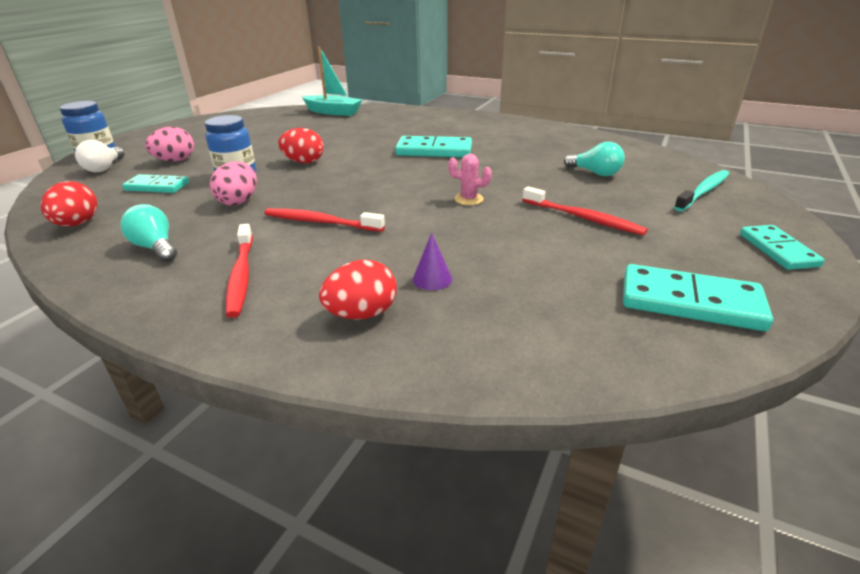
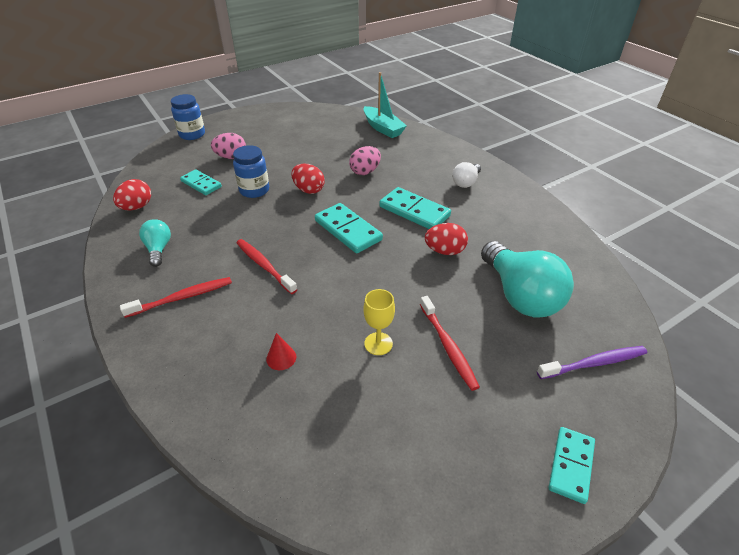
camera: 30 degrees right, 10 degrees up
white light bulb [75,140,125,172] -> white light bulb moved to [452,162,481,188]
pink egg [210,161,257,205] -> pink egg moved to [349,146,381,175]
red toothbrush [226,224,253,318] -> red toothbrush turned 135 degrees counterclockwise [120,277,232,318]
red egg [319,260,397,320] -> red egg moved to [425,223,468,255]
purple cone [413,233,452,291] -> red cone [266,333,296,370]
pink cactus [448,154,492,205] -> none
turquoise light bulb [564,142,625,176] -> turquoise light bulb [481,241,574,317], size x1.98
turquoise domino [623,264,773,331] -> turquoise domino moved to [315,203,383,253]
turquoise toothbrush [674,170,729,212] -> purple toothbrush [537,346,647,379]
none -> yellow goblet [364,289,395,355]

